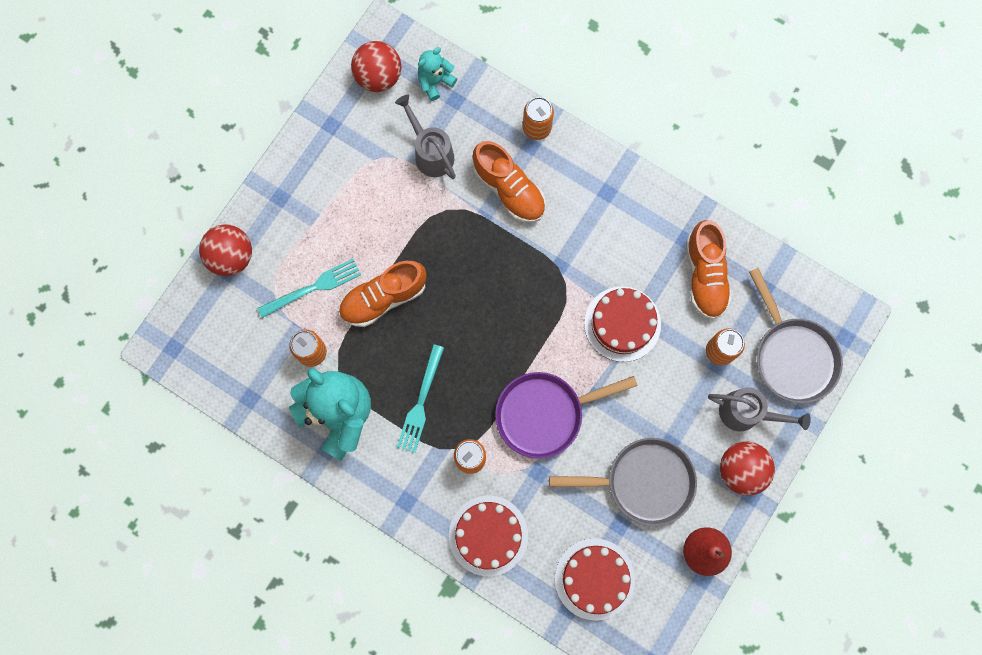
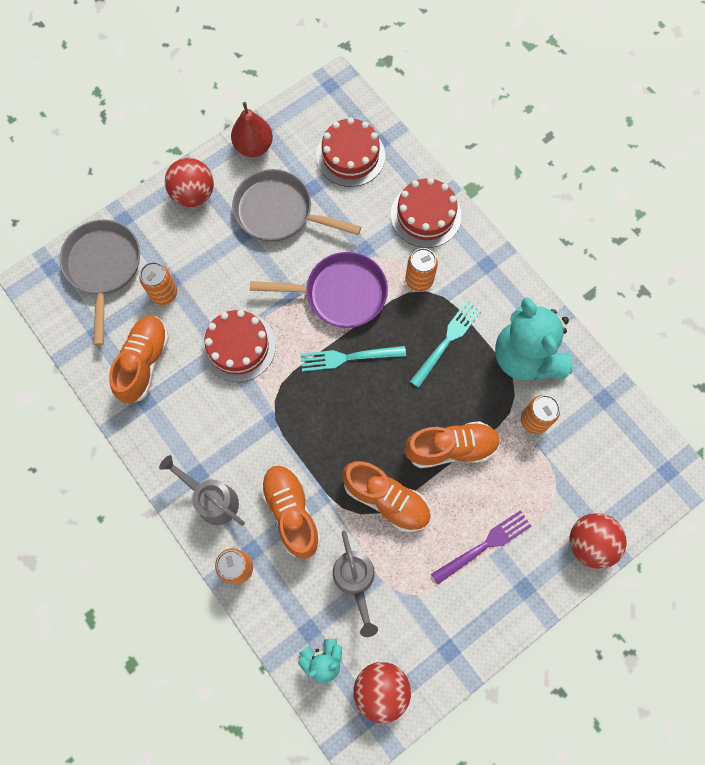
camera: 160 degrees left, 5 degrees down
turquoise fork [257,259,361,318] -> turquoise fork moved to [300,346,406,372]
grey watering can [708,387,811,431] -> grey watering can moved to [159,455,245,526]
none -> orange shoe [342,461,431,532]
none -> purple fork [431,510,532,585]

